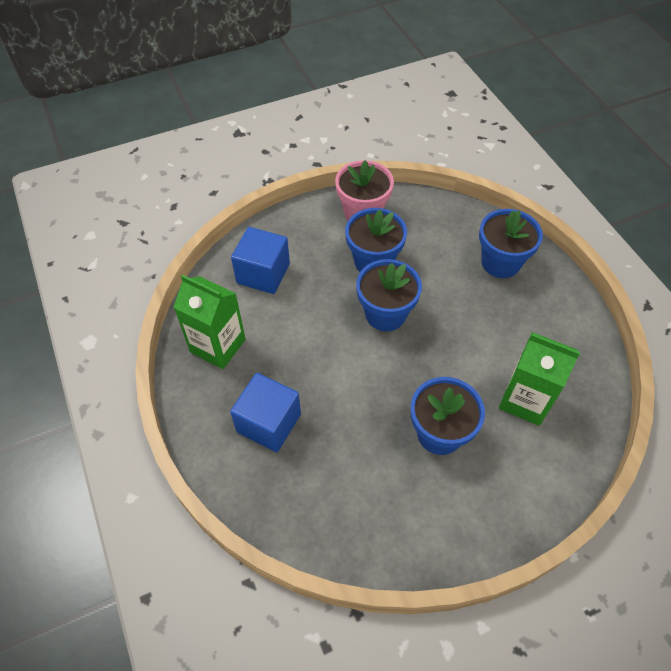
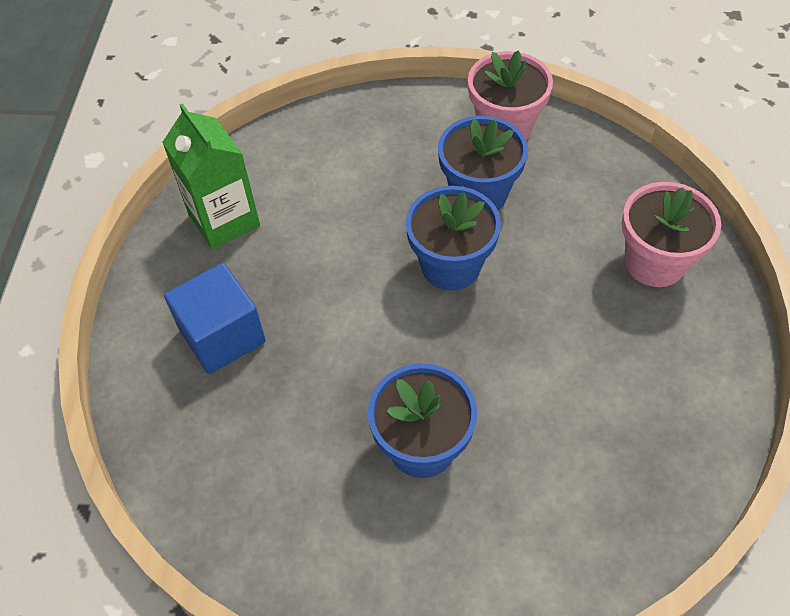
camera: 30 degrees right, 0 degrees up
blue cube [231,227,290,294] -> none
blue flower pot [479,209,543,278] -> pink flower pot [622,182,721,287]
green carton [499,332,580,426] -> none

